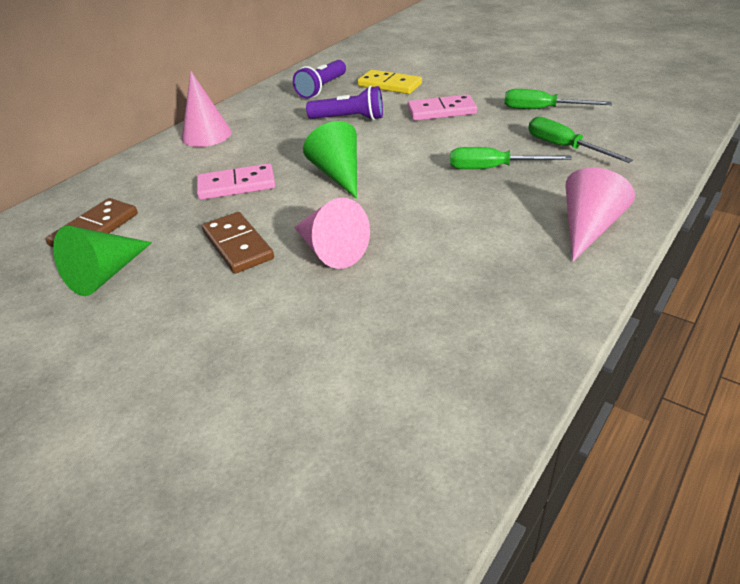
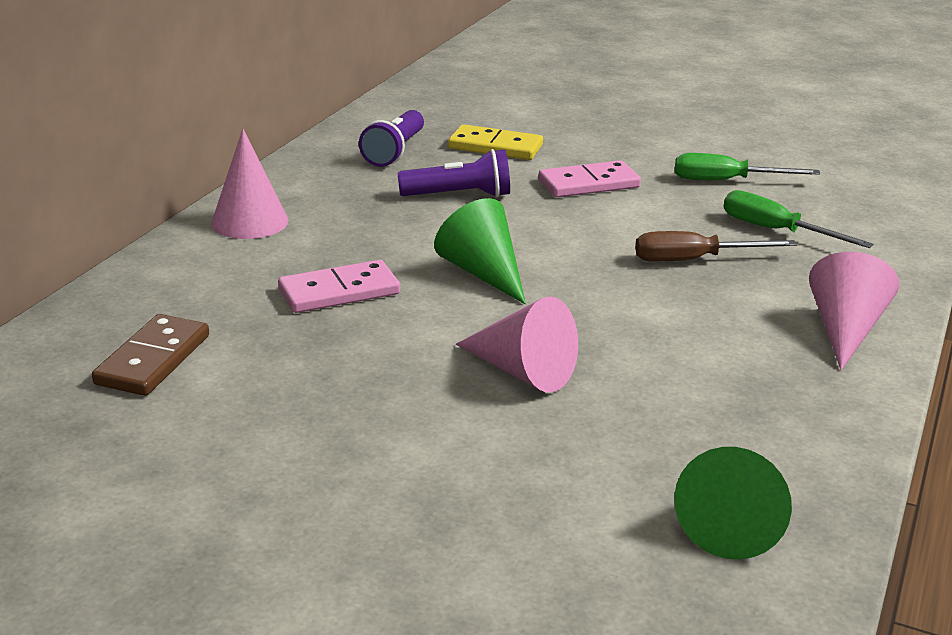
camera: 15 degrees left, 10 degrees down
green cone [53,226,152,296] -> green cone moved to [674,447,792,559]
brown domino [202,212,274,274] -> none
green screwdriver [450,147,572,169] -> brown screwdriver [635,231,797,262]

